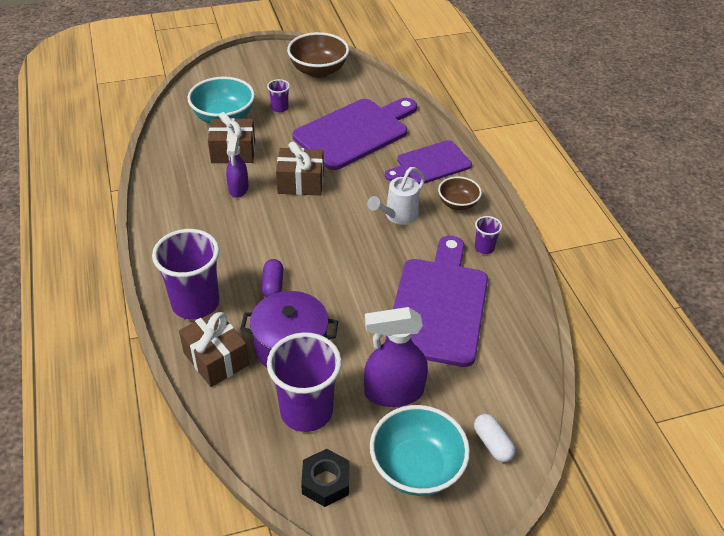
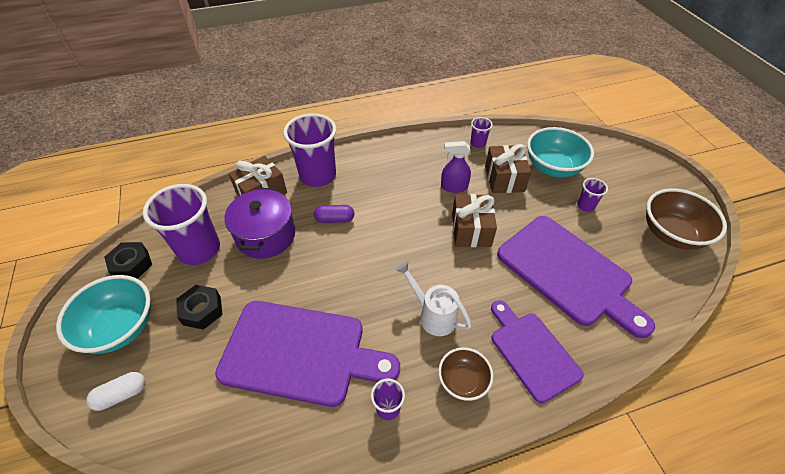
camera: 90 degrees right, 5 degrees up
purple spray bottle [364,307,428,407] -> black nut [176,285,222,330]
none -> purple cup [470,117,493,148]

